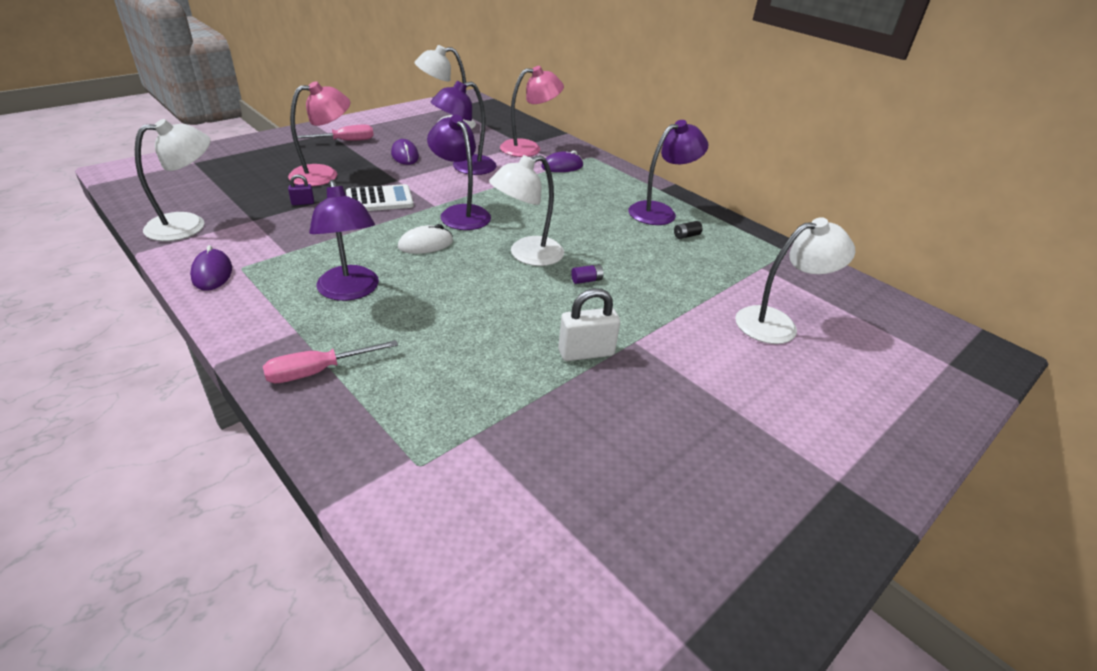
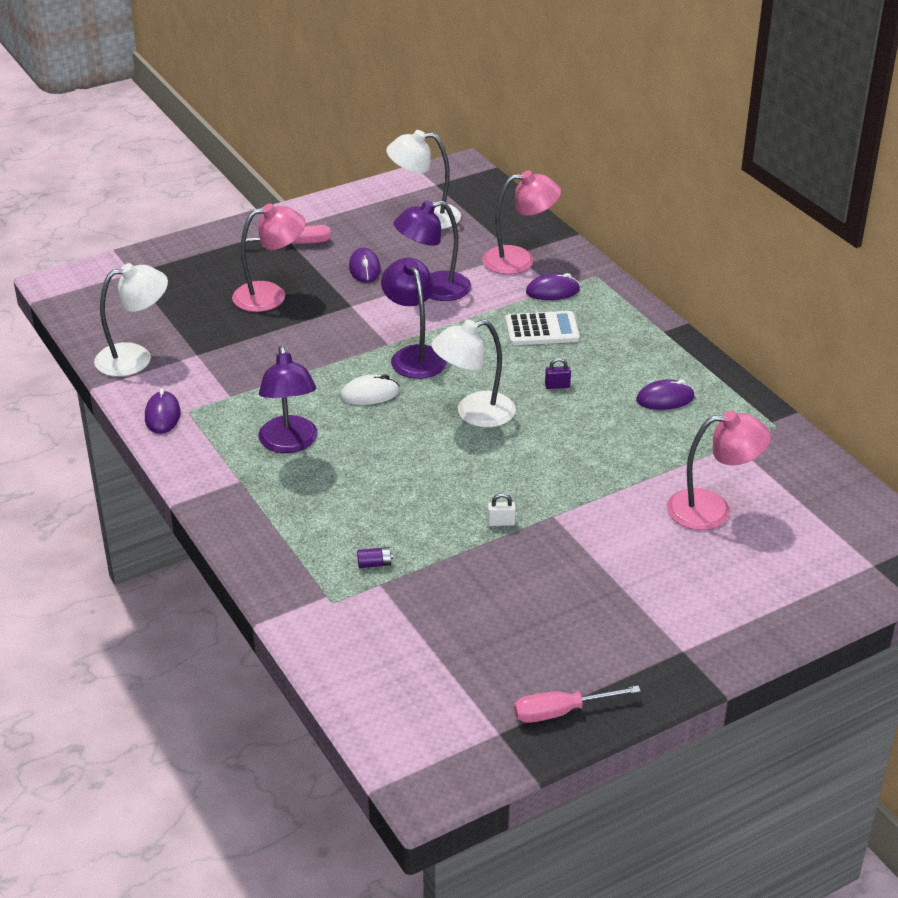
camera: 15 degrees right, 0 degrees up
pink screwdriver [263,340,398,383] -> pink screwdriver moved to [514,686,641,723]
purple padlock [288,174,314,205] -> purple padlock moved to [545,358,571,389]
white calculator [346,184,414,211] -> white calculator moved to [505,311,580,345]
white padlock [558,288,620,361] -> white padlock [487,493,516,526], size x0.52
purple battery [571,264,603,284] -> purple battery moved to [357,547,393,568]
purple lamp [628,120,708,225] -> none
black battery [674,221,703,239] -> purple mouse [636,379,695,410]
white lamp [735,217,855,344] -> pink lamp [667,411,771,530]

